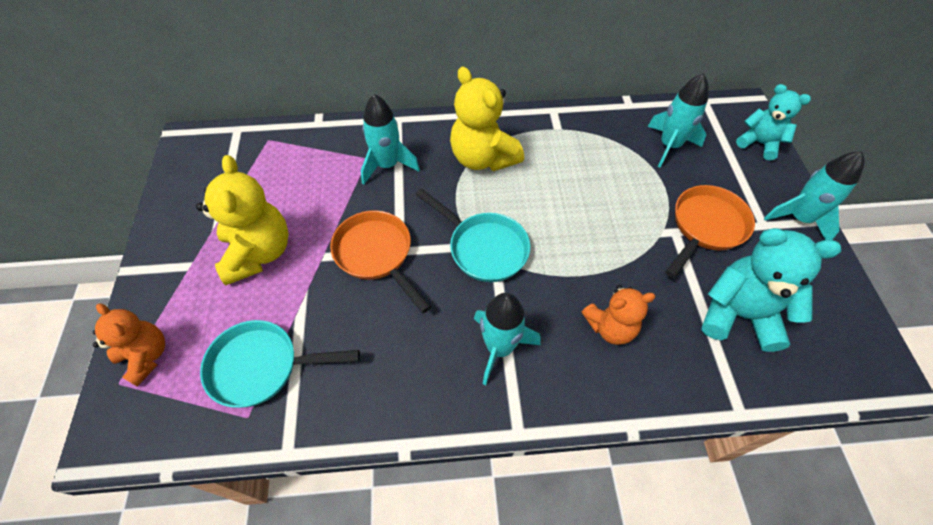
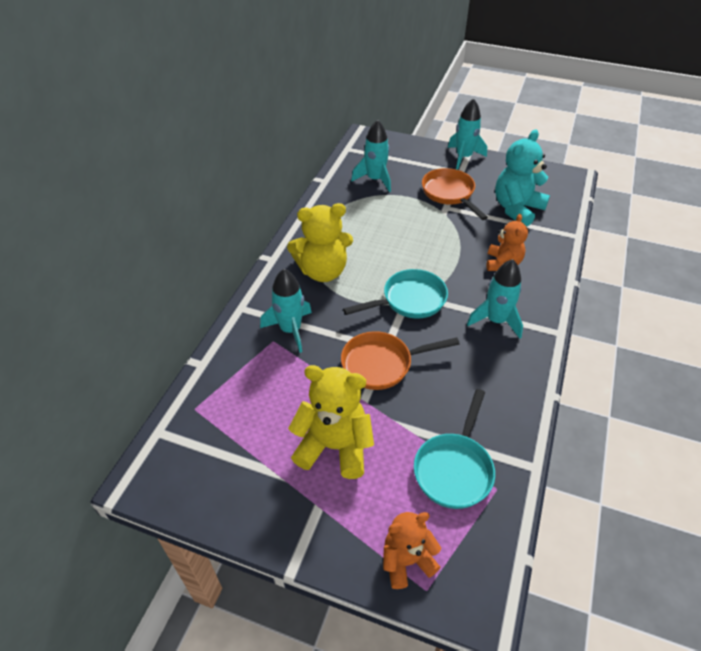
camera: 65 degrees left, 10 degrees down
turquoise teddy bear [736,84,811,161] -> none

